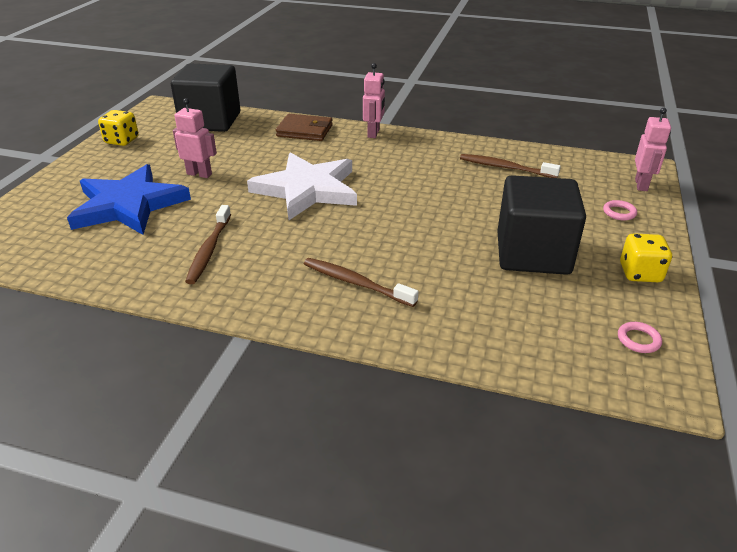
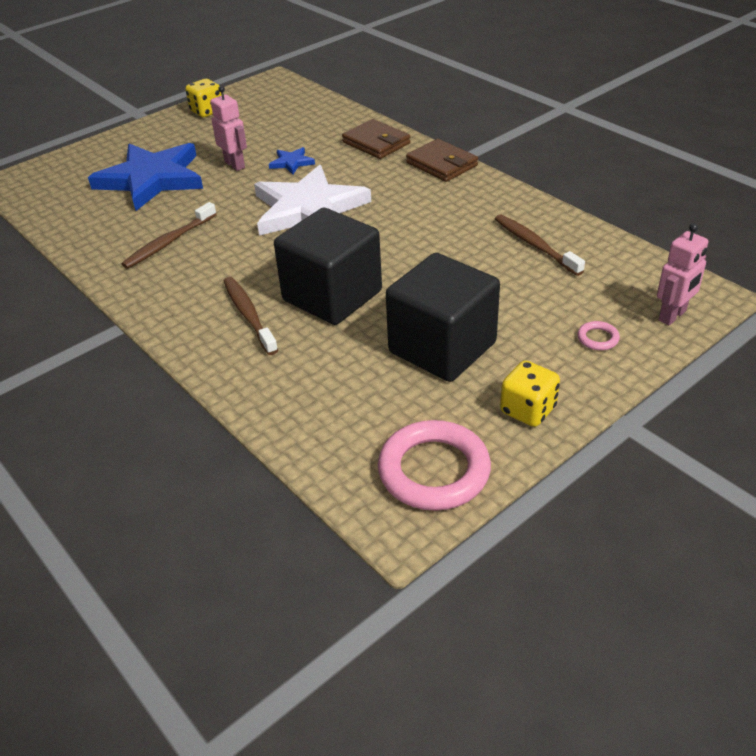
camera: 35 degrees right, 5 degrees up
black cube [171,63,240,132] -> black cube moved to [274,208,382,325]
pink robot [363,63,385,138] -> brown wallet [406,139,478,182]
pink ring [618,322,662,353] -> pink ring [378,420,491,511], size x2.34
none -> blue star [269,147,315,174]

